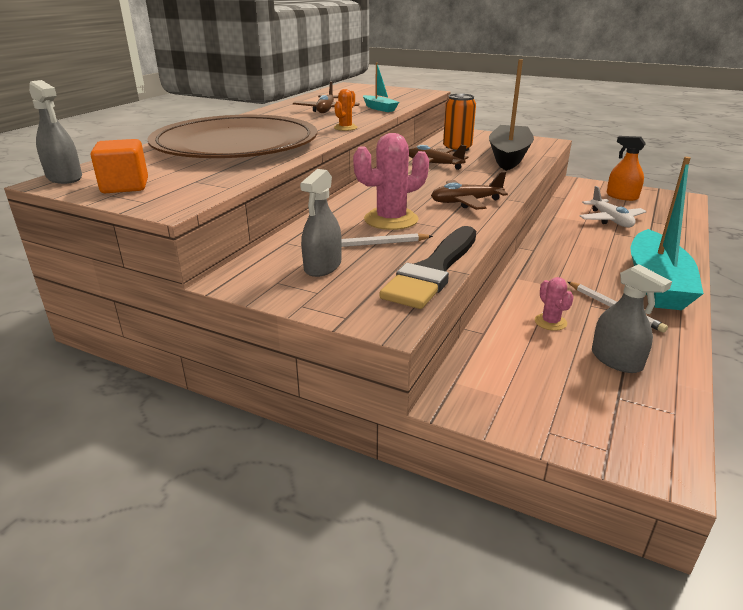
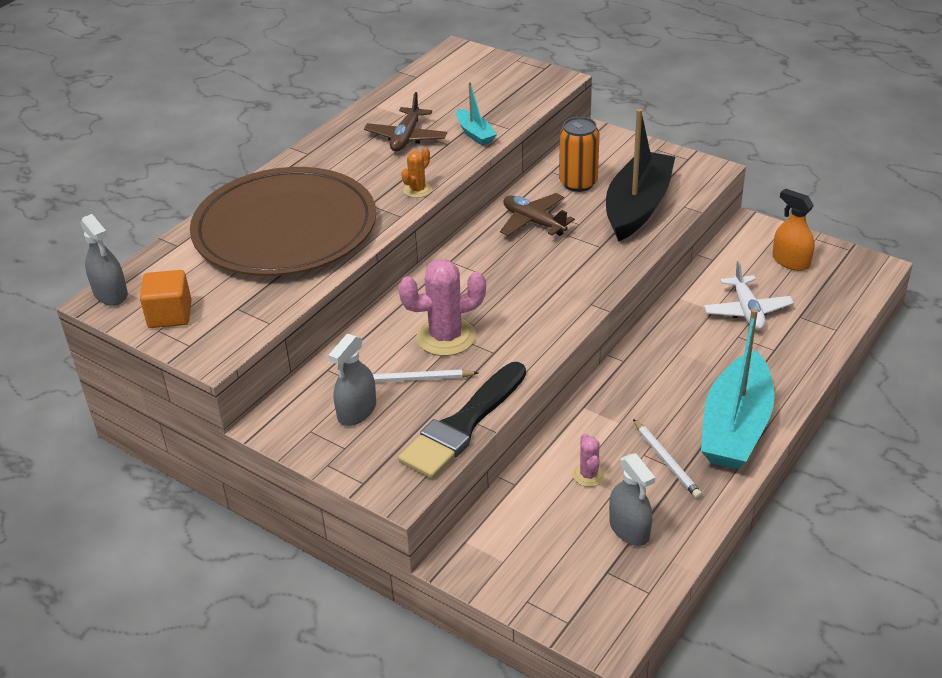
camera: 10 degrees right, 10 degrees up
brown plane [431,171,508,210] -> none

